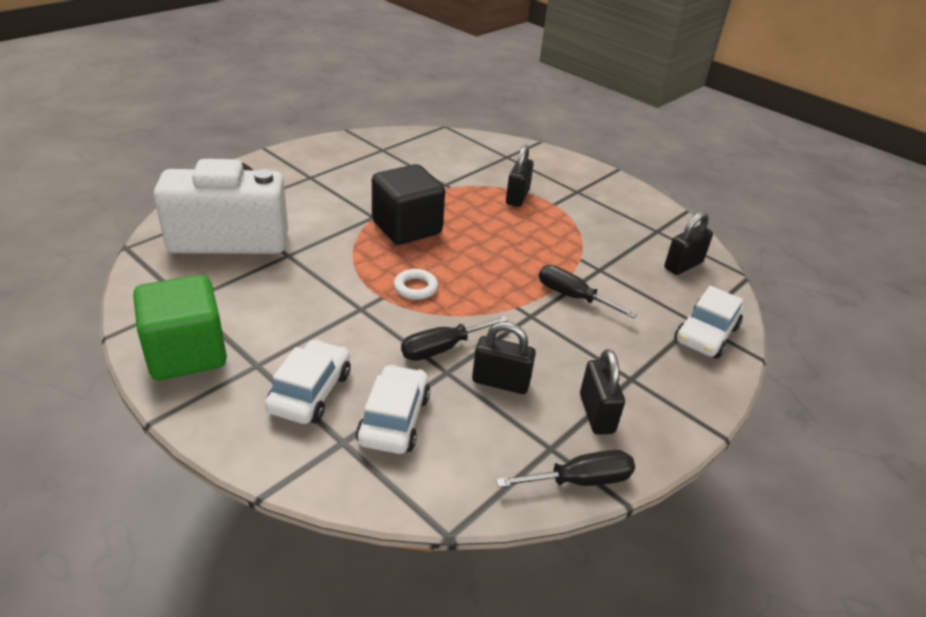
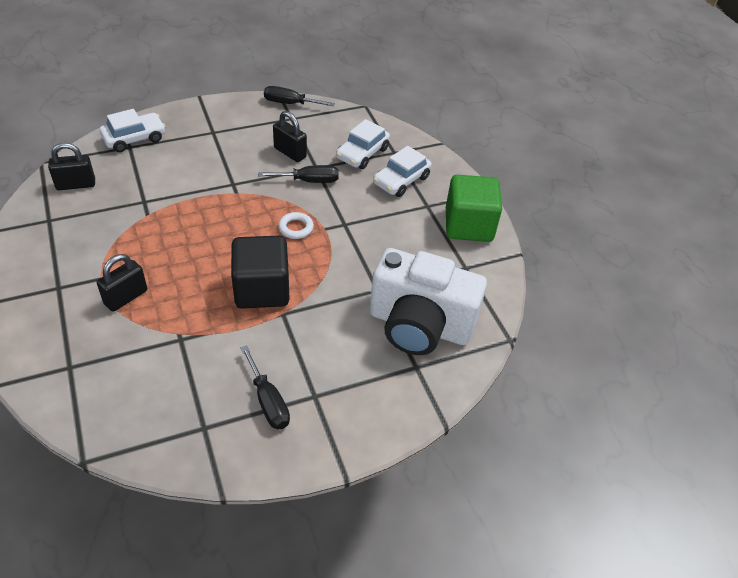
camera: 155 degrees left, 10 degrees up
black screwdriver [539,265,637,318] -> black screwdriver moved to [241,345,290,429]
black padlock [580,349,625,435] -> none

